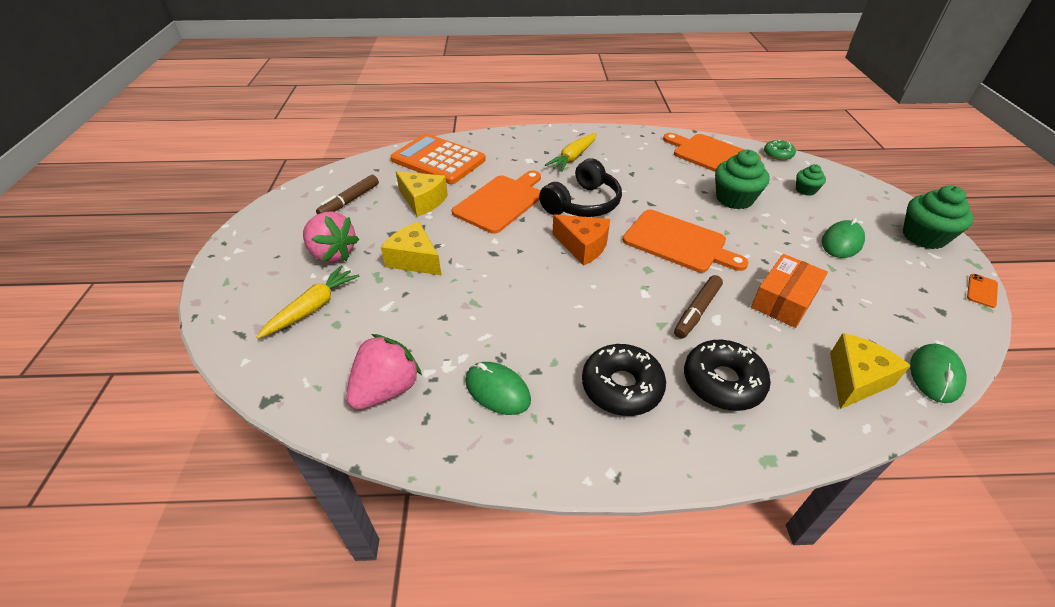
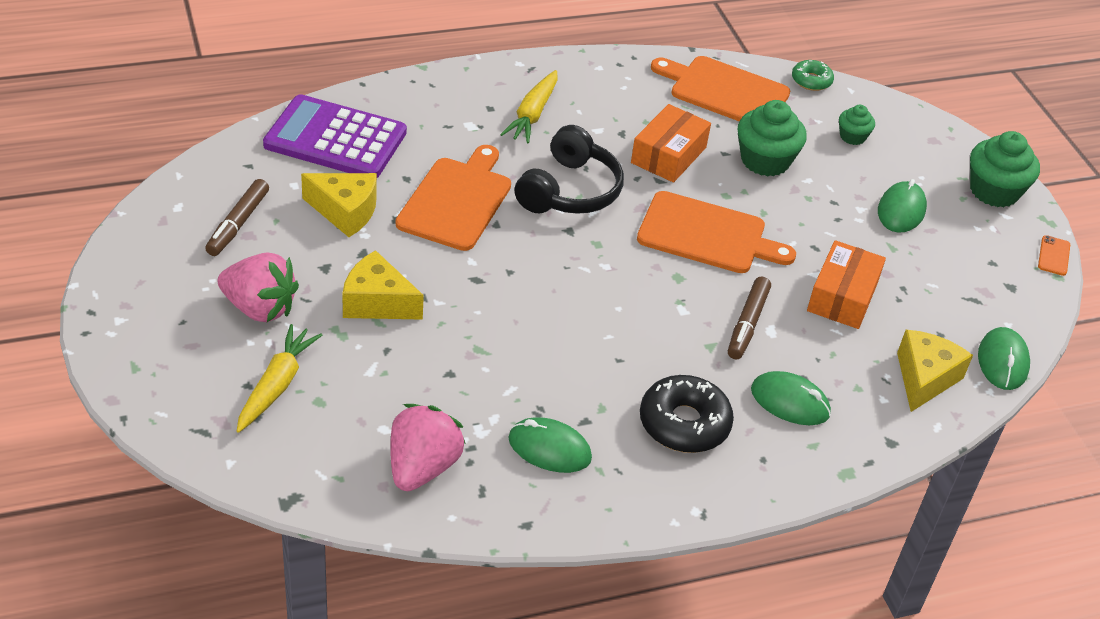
camera: 20 degrees left, 0 degrees up
orange calculator [391,134,486,184] -> purple calculator [263,94,407,178]
orange cheese [552,214,610,266] -> none
black donut [684,340,771,411] -> green mouse [751,371,831,425]
none -> orange box [631,104,711,183]

